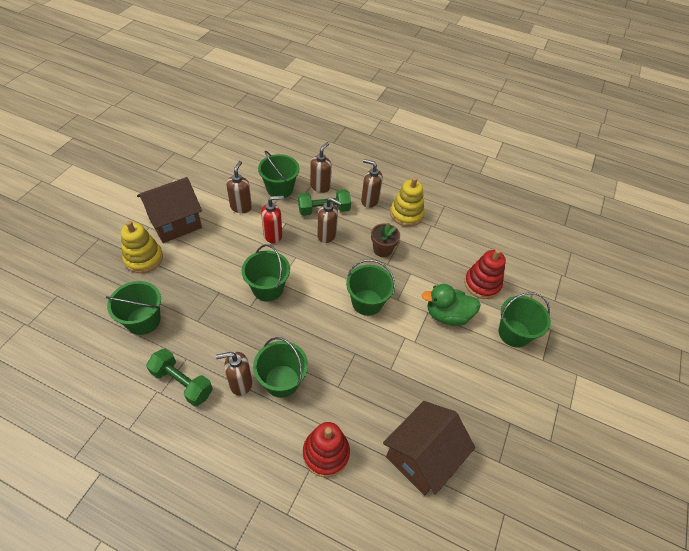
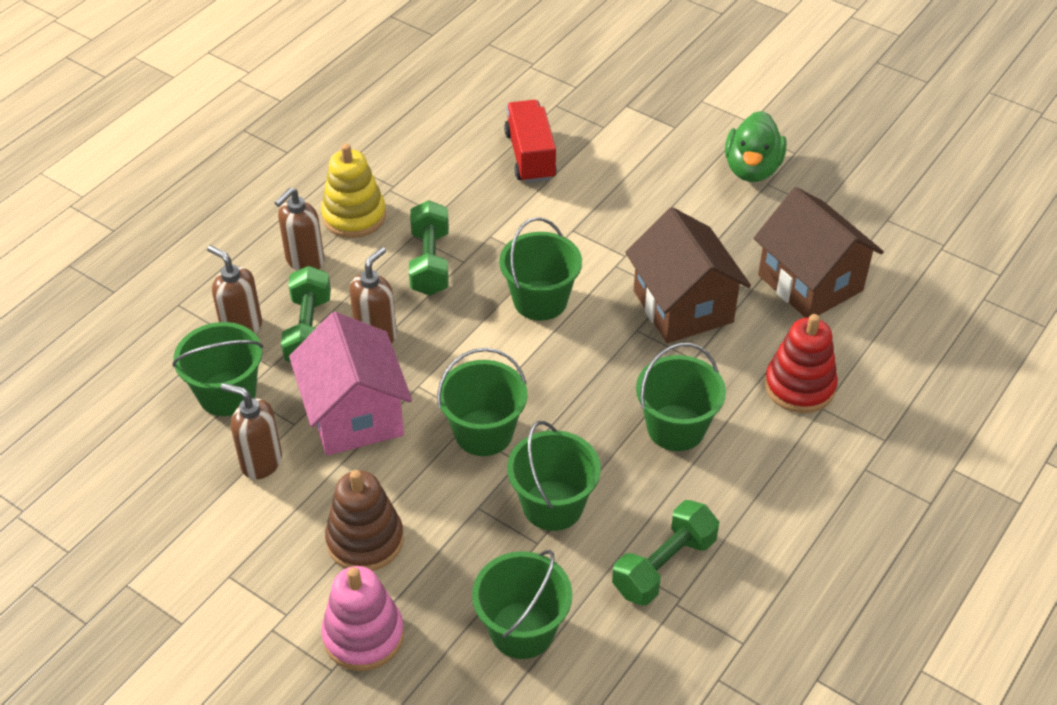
camera: 75 degrees left, 5 degrees down
yellow stacking toy [121,221,163,273] -> pink stacking toy [321,566,404,671]
brown house [137,177,202,243] -> brown house moved to [625,207,751,343]
brown soap dispenser [216,352,252,396] -> none
red soap dispenser [261,195,284,244] -> pink house [289,312,412,456]
brown flower pot [371,223,400,257] -> green dumbbell [409,200,449,296]
green duck [421,284,481,326] -> green duck moved to [725,111,787,182]
red stacking toy [464,249,506,299] -> red truck [504,100,557,183]
green bucket [499,292,551,348] -> green bucket moved to [507,421,601,531]
none -> brown stacking toy [325,470,404,571]

